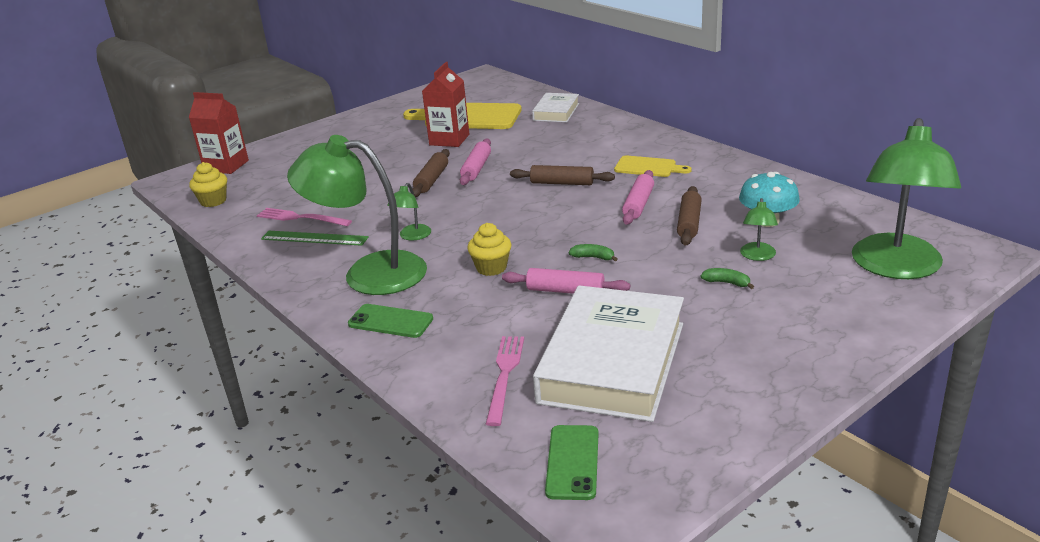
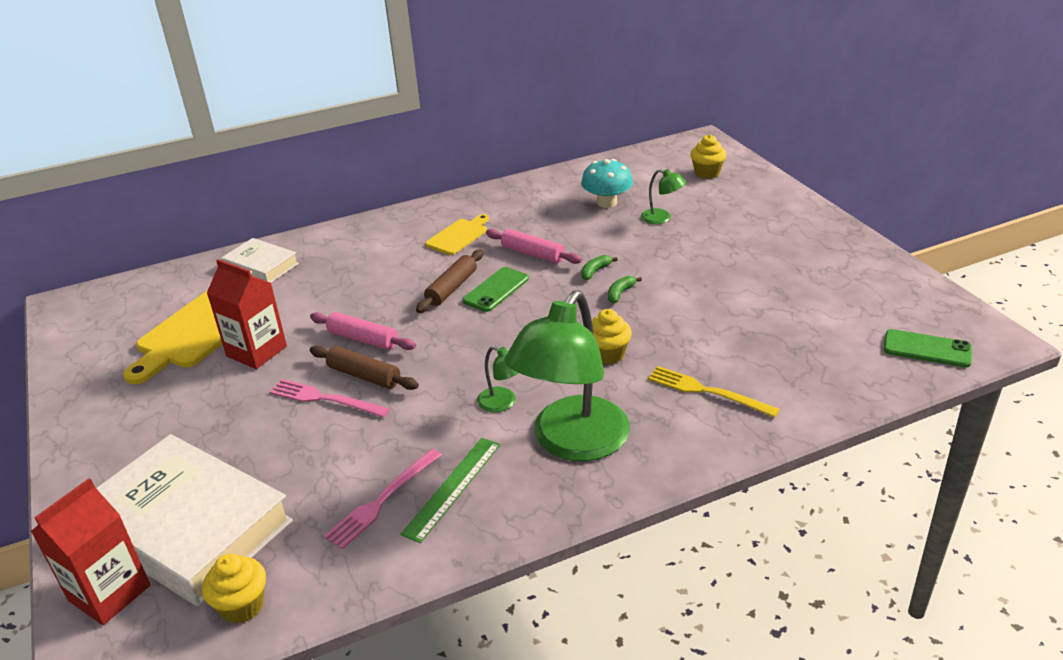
camera: 75 degrees left, 5 degrees up
green phone [348,304,433,338] -> green phone moved to [462,267,529,312]
pink fork [486,336,524,426] -> pink fork moved to [269,379,390,418]
pink rolling pin [502,268,630,294] -> none
white book [533,285,684,422] -> white book moved to [96,434,293,606]
brown rolling pin [677,186,702,246] -> none
green banana [700,268,754,289] -> green banana moved to [581,255,618,280]
green lamp [852,118,961,279] -> yellow cupcake [690,135,727,179]
none -> yellow fork [648,366,780,418]

